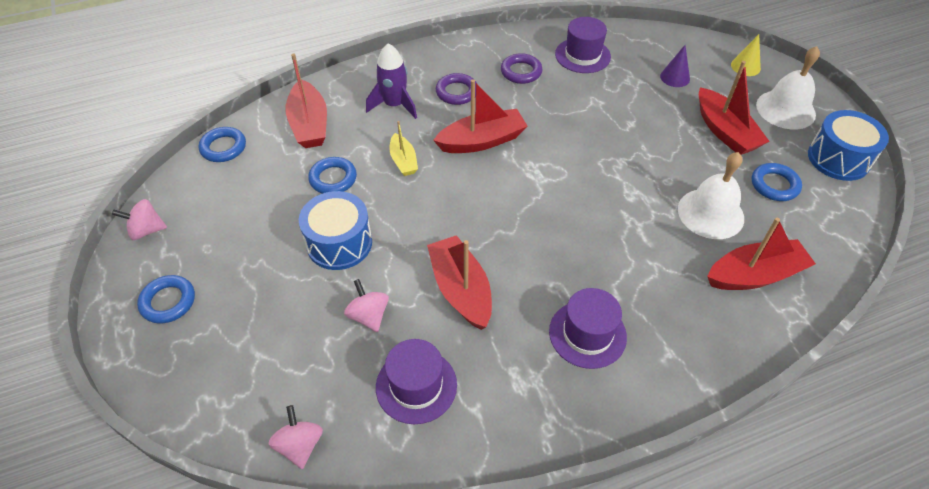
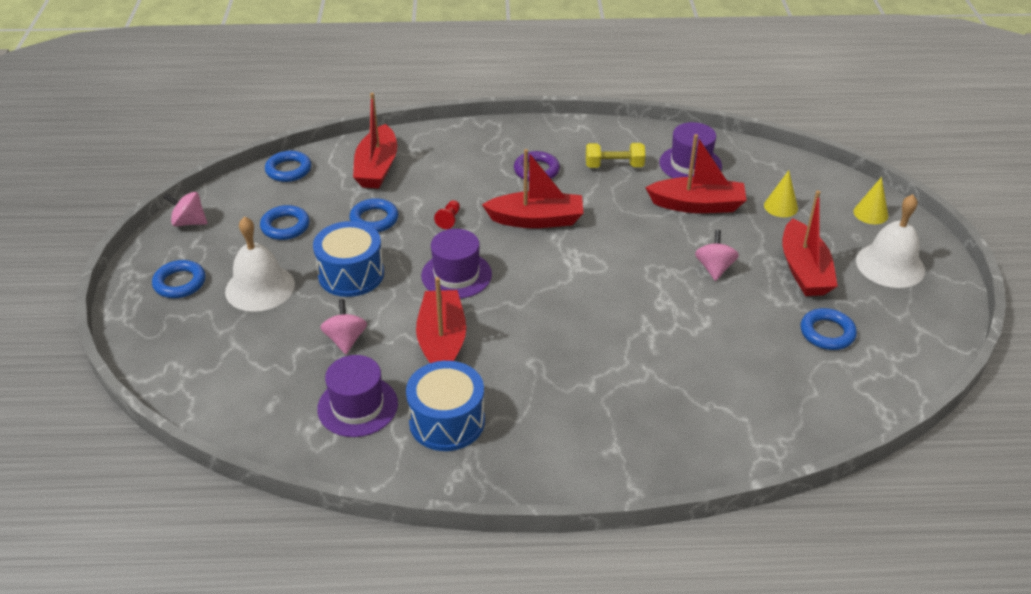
camera: 20 degrees right, 10 degrees down
pink spinning top [268,405,323,469] -> pink spinning top moved to [695,230,739,281]
purple rocket [366,43,417,119] -> none
yellow boat [390,121,418,176] -> red pawn [434,200,460,229]
purple ring [501,53,543,84] -> yellow dumbbell [586,143,645,168]
purple hat [549,288,627,369] -> purple hat moved to [421,229,492,299]
purple cone [660,45,690,87] -> yellow cone [764,170,798,217]
white bell [678,152,744,239] -> white bell moved to [225,216,295,312]
red boat [707,218,816,290] -> red boat moved to [645,134,747,213]
blue drum [808,110,889,181] -> blue drum moved to [406,361,485,451]
none -> blue ring [260,205,310,240]

